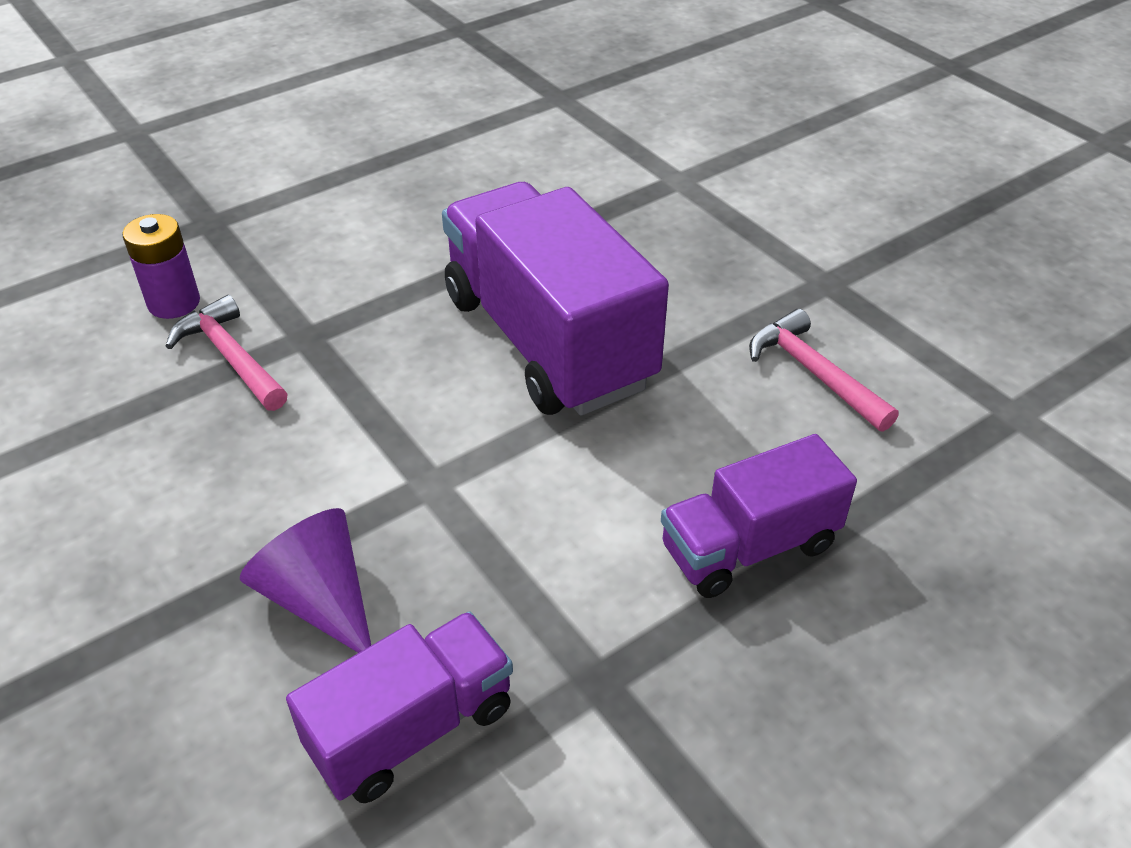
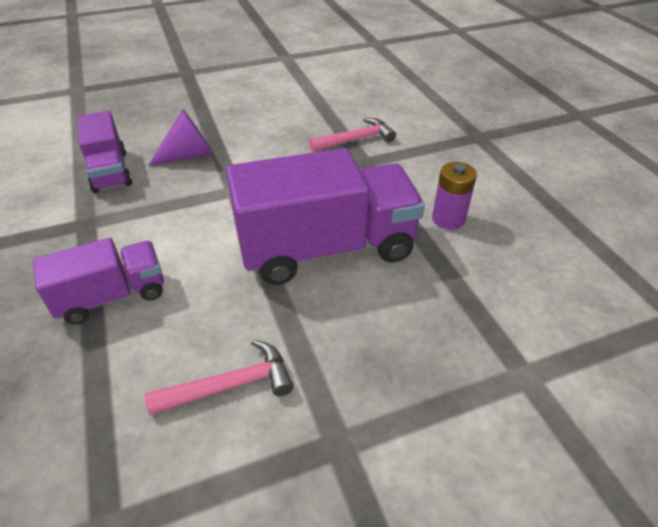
camera: 105 degrees right, 0 degrees up
purple battery [122,214,200,319] -> purple battery moved to [432,162,477,230]
purple truck [661,434,857,598] -> purple truck turned 75 degrees clockwise [33,238,164,325]

